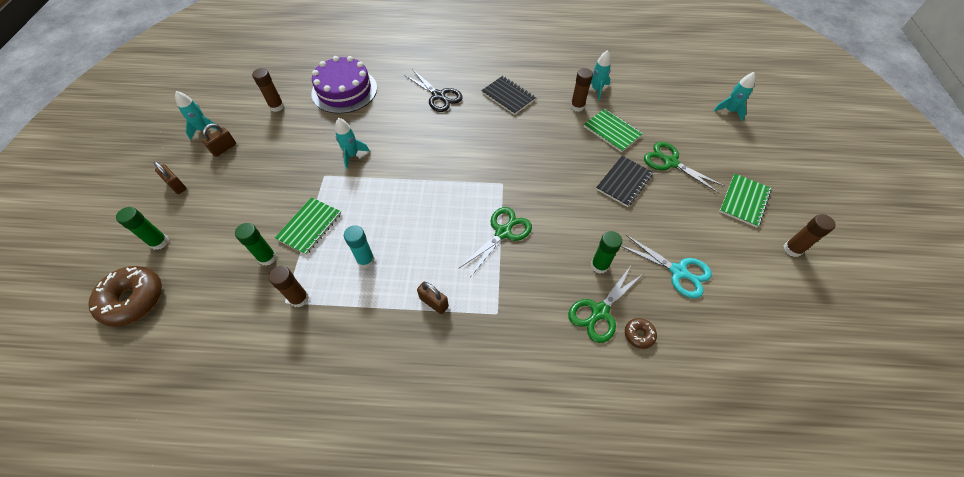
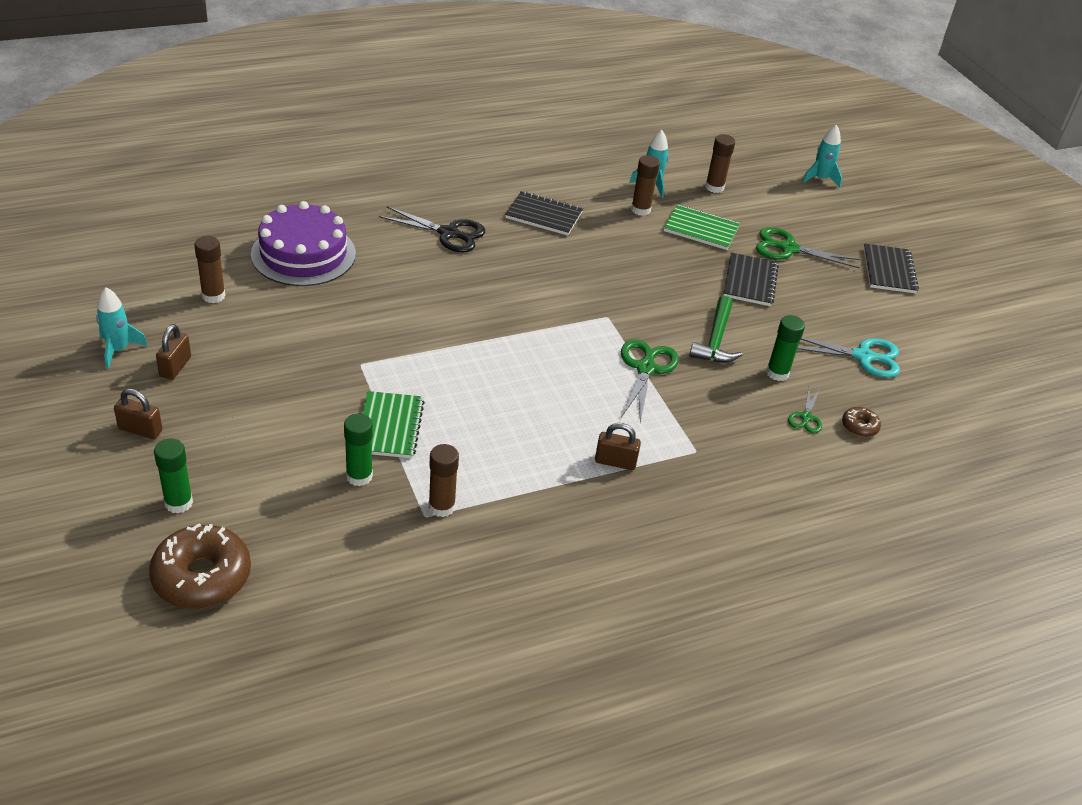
camera: 30 degrees left, 15 degrees down
turquoise rocket [335,118,370,169] -> none
turquoise glue stick [344,225,375,268] -> none
green scissors [568,264,643,343] -> green scissors [788,388,822,433], size x0.56
green notebook [719,174,772,228] -> black notebook [863,243,919,293]
brown glue stick [784,214,836,257] -> brown glue stick moved to [705,134,735,193]
none -> green hammer [689,296,743,363]

